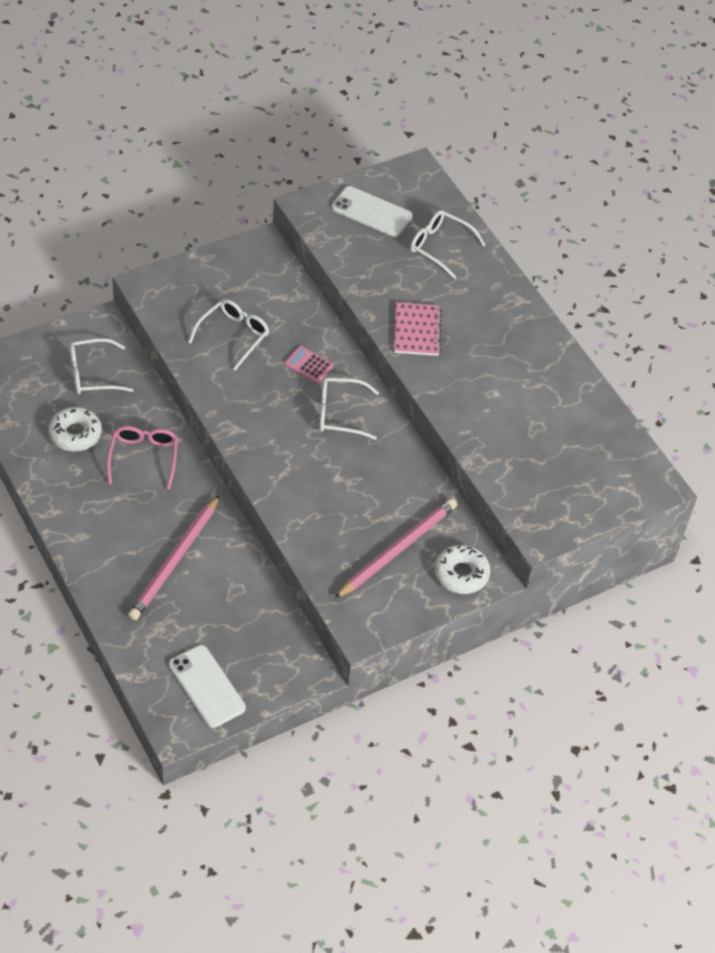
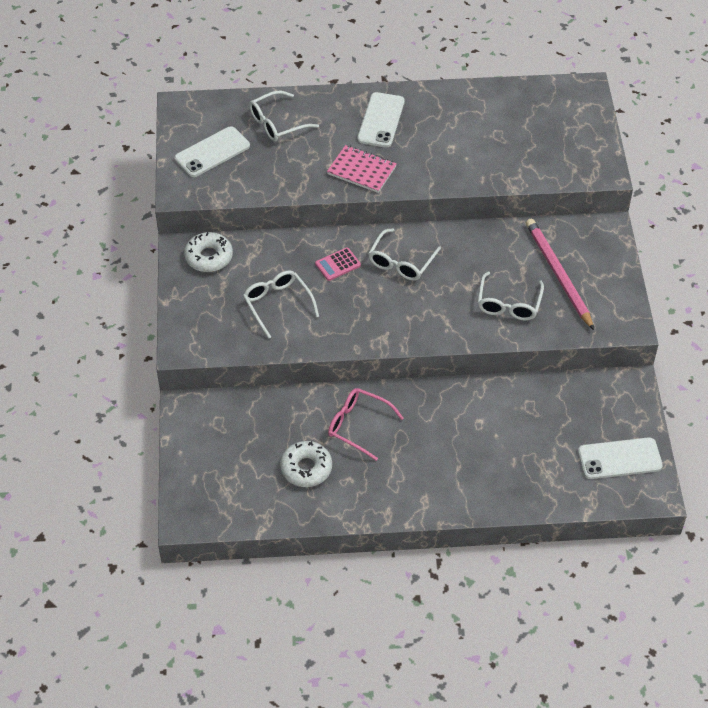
camera: 60 degrees left, 0 degrees up
white glasses [69,338,133,394] -> white glasses moved to [478,272,544,321]
pink pencil [128,495,220,621] -> none
white donut [434,544,490,594] -> white donut moved to [184,232,233,272]
none -> white phone [357,92,405,148]

